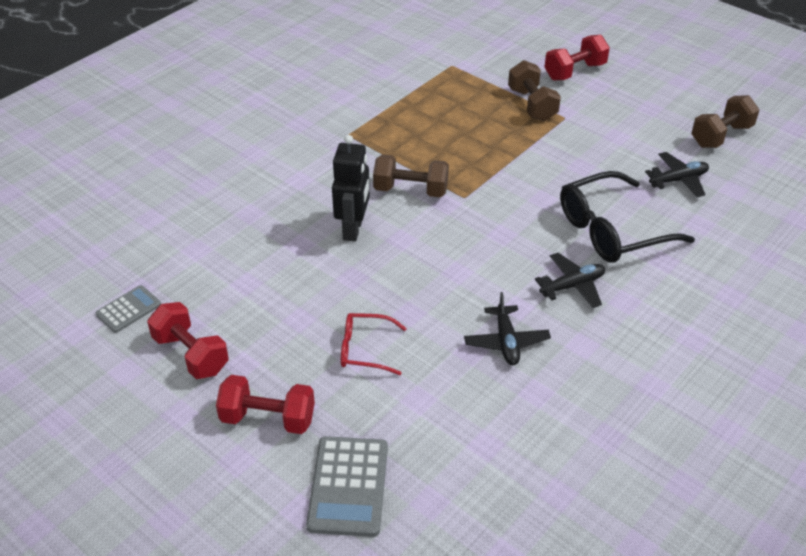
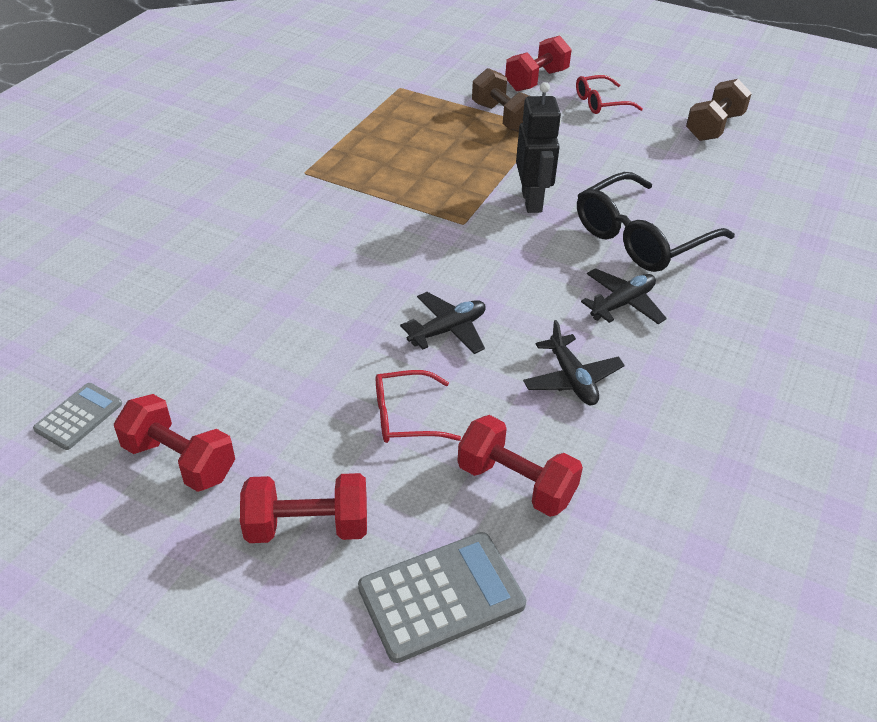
camera: 15 degrees left, 0 degrees up
grey calculator [306,436,388,537] -> grey calculator turned 105 degrees counterclockwise [358,532,526,663]
black robot [332,135,370,242] -> black robot moved to [516,82,561,213]
brown dumbbell [373,154,449,197] -> none
black plane [645,152,709,197] -> black plane moved to [400,292,486,354]
none -> red dumbbell [458,415,583,517]
none -> red glasses [576,75,643,114]

